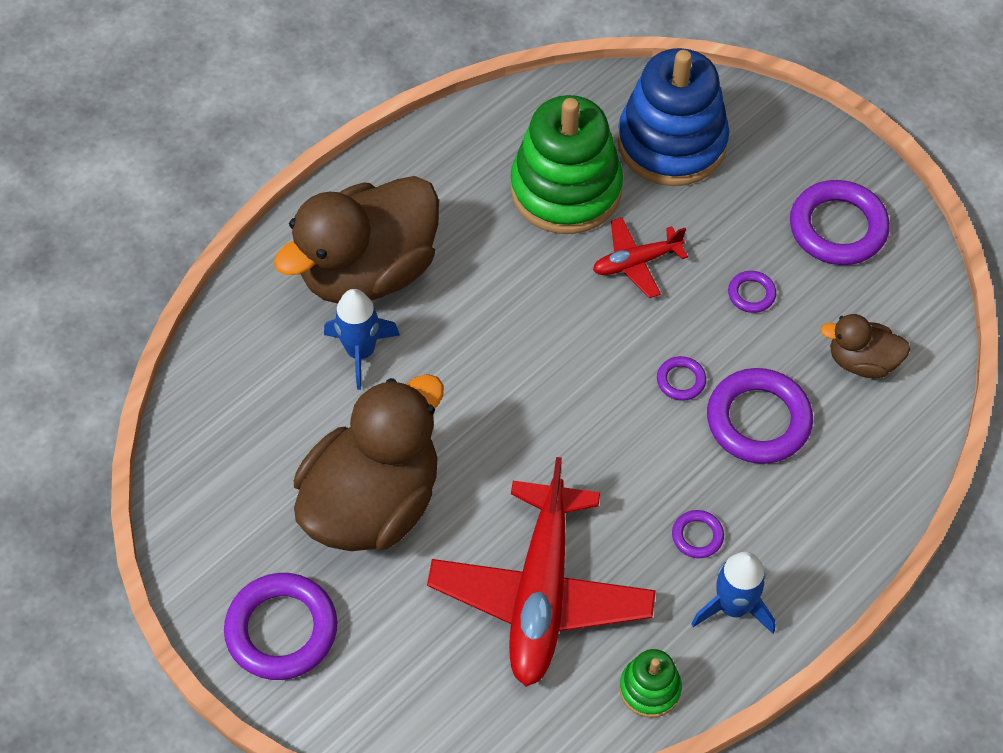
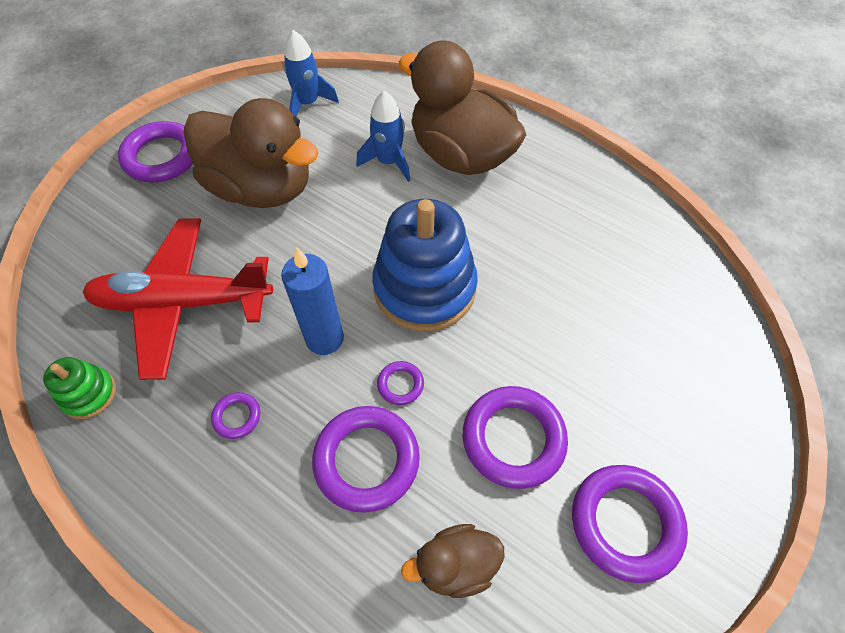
camera: 80 degrees right, 0 degrees up
green stacking toy [511,95,623,234] -> none
red plane [593,218,688,298] -> none
blue stacking toy [617,48,729,186] -> blue stacking toy moved to [372,199,478,332]
blue rocket [691,552,775,634] -> blue rocket moved to [284,30,339,117]
purple ring [728,271,776,313] -> purple ring [463,386,568,489], size x2.11
brown duck [820,314,910,378] -> brown duck turned 105 degrees counterclockwise [401,524,504,598]
none -> blue candle [281,248,344,355]

